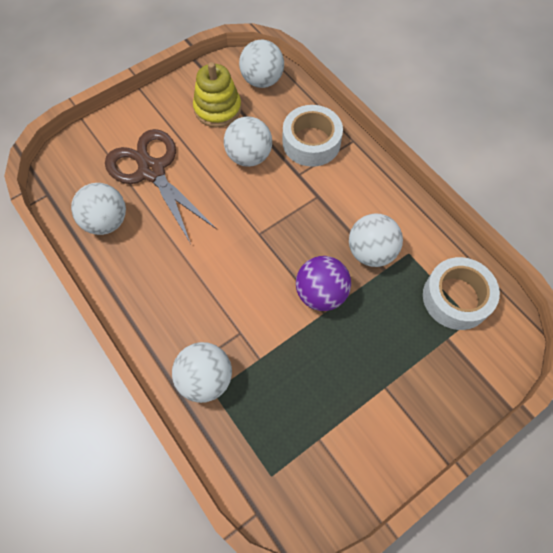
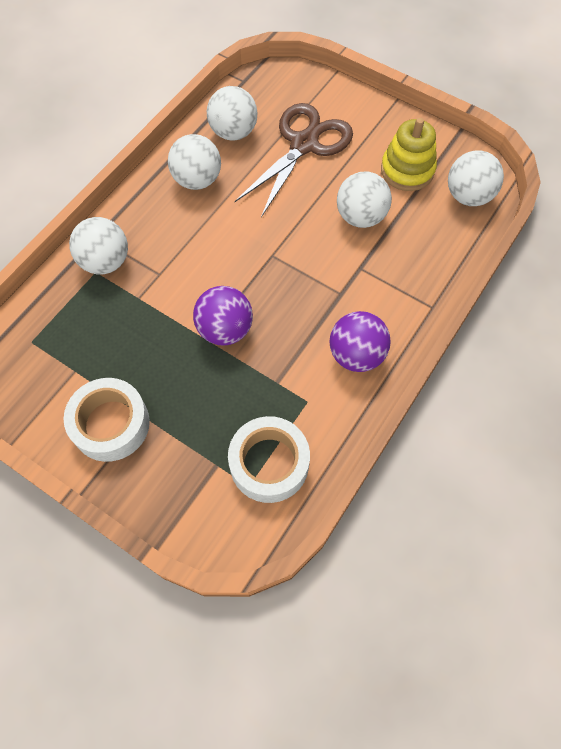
camera: 70 degrees right, 0 degrees up
white tape [282,105,343,167] -> white tape moved to [64,378,150,462]
white ball [349,213,403,267] -> white ball moved to [168,134,221,190]
none -> purple ball [330,311,391,372]

